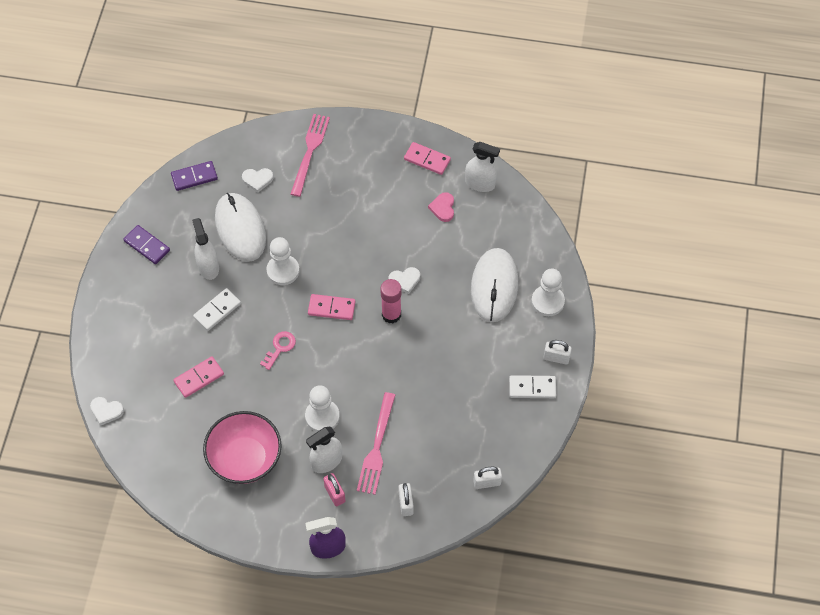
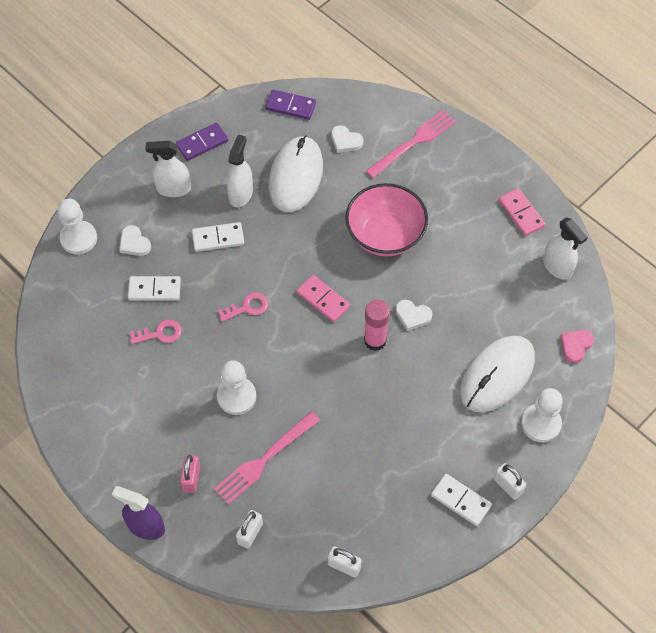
camera: 35 degrees right, 0 degrees up
white heart [90,397,124,426] -> white heart moved to [119,225,151,256]
purple domino [123,225,170,264] -> purple domino turned 75 degrees clockwise [176,123,228,161]
pink domino [173,356,224,398] -> white domino [128,276,181,301]
pink bowl [203,411,282,484] -> pink bowl moved to [345,183,428,257]
white pawn [266,237,299,285] -> white pawn moved to [58,199,97,255]
white spray bottle [306,427,342,473] -> white spray bottle moved to [146,141,191,197]
pink heart [428,192,454,222] -> pink heart moved to [560,330,594,363]
none -> pink key [130,320,182,344]

